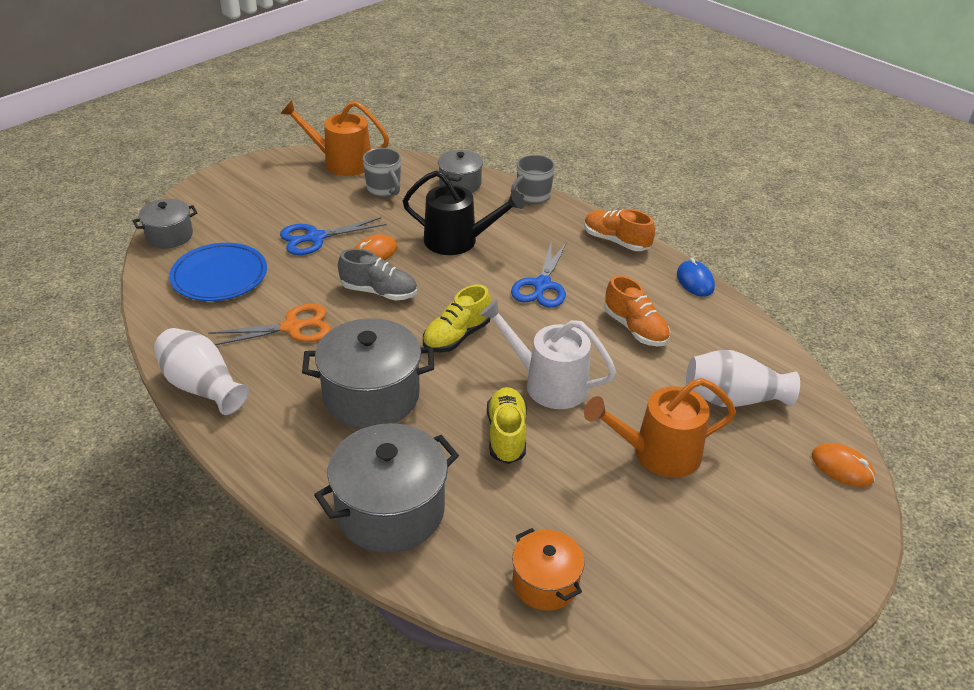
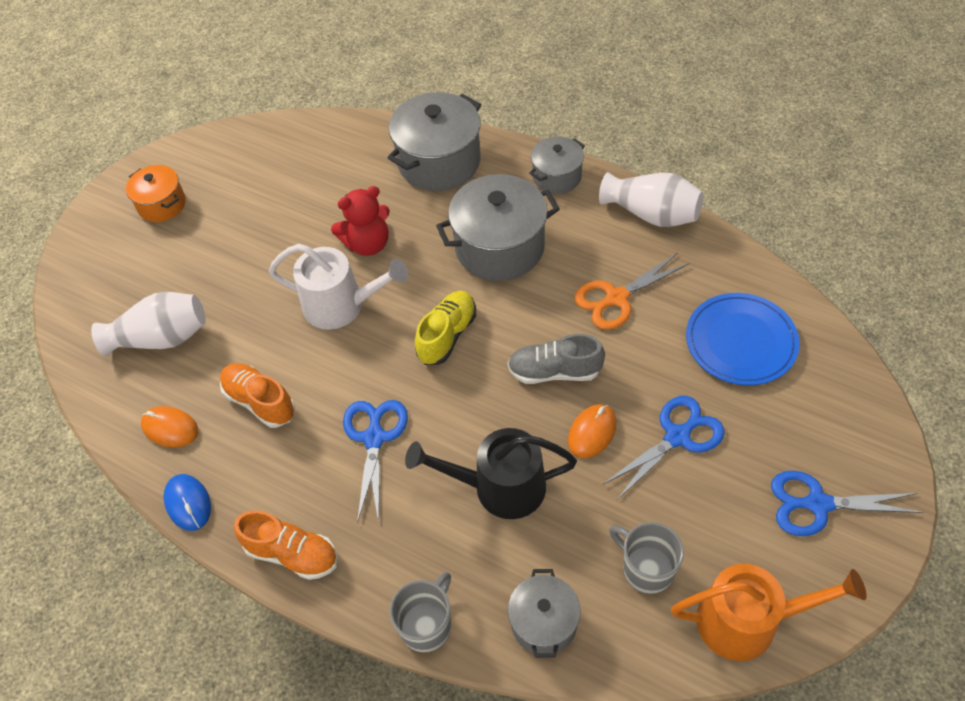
camera: 170 degrees right, 15 degrees up
grey pot [133,199,197,248] -> grey pot moved to [529,136,585,194]
yellow shoe [487,387,527,464] -> red teddy bear [331,186,390,256]
orange pot [512,528,585,611] -> orange pot moved to [126,165,186,222]
orange watering can [584,378,736,478] -> none
orange mouse [811,443,875,487] -> orange mouse moved to [141,406,198,447]
none -> blue scissors [771,471,924,536]

